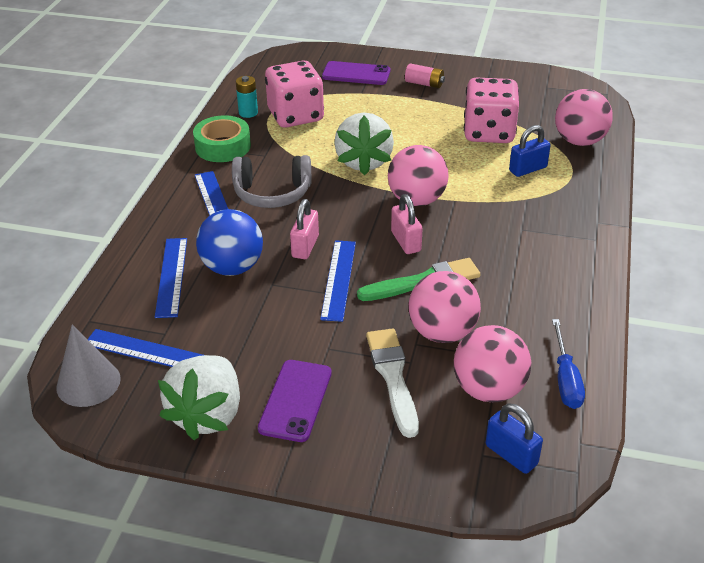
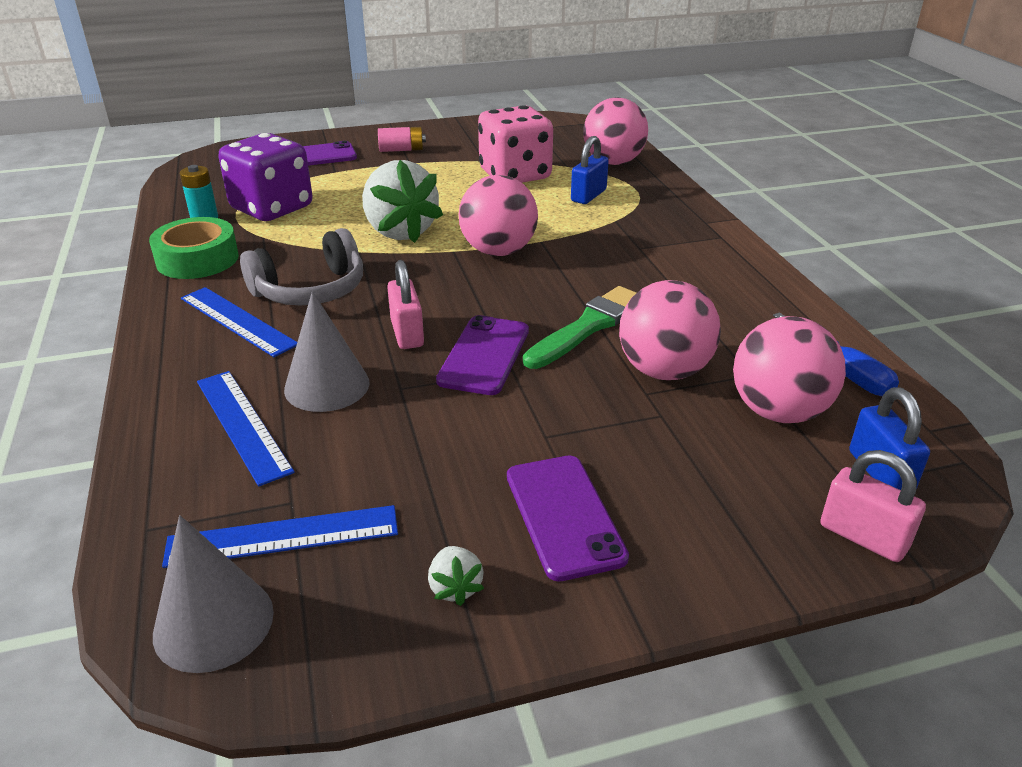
camera: 30 degrees left, 5 degrees down
white strawberry [158,355,240,440] -> white strawberry [428,546,484,606], size x0.41
blue ball [196,209,263,276] -> grey cone [284,292,370,412]
pink dice [265,61,324,128] -> purple dice [218,133,312,221]
blue ruler [320,240,356,322] -> purple phone [436,315,529,395]
white brush [366,328,419,438] -> none
pink padlock [391,194,423,254] -> pink padlock moved to [820,450,926,562]
blue padlock [486,403,543,474] -> blue padlock turned 60 degrees clockwise [849,387,930,490]

